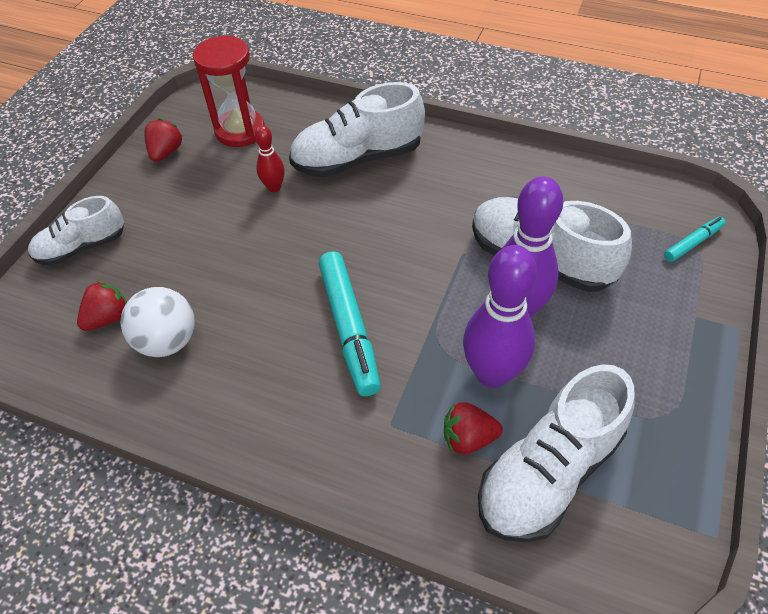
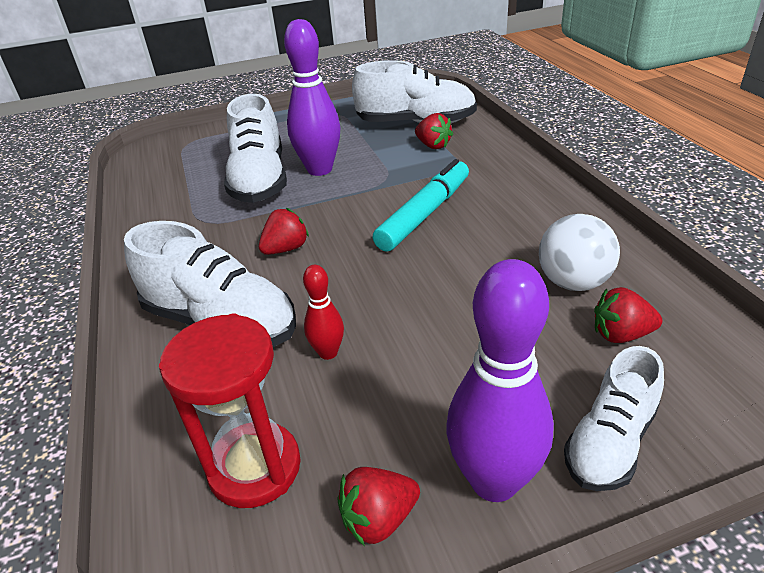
camera: 130 degrees left, 15 degrees down
white shoe [28,196,124,266] -> white shoe turned 105 degrees clockwise [564,346,664,491]
purple bowling pin [463,245,537,388] -> purple bowling pin moved to [446,259,554,502]
turquoise marker [664,217,725,262] -> none
none -> red strawberry [259,208,309,255]

